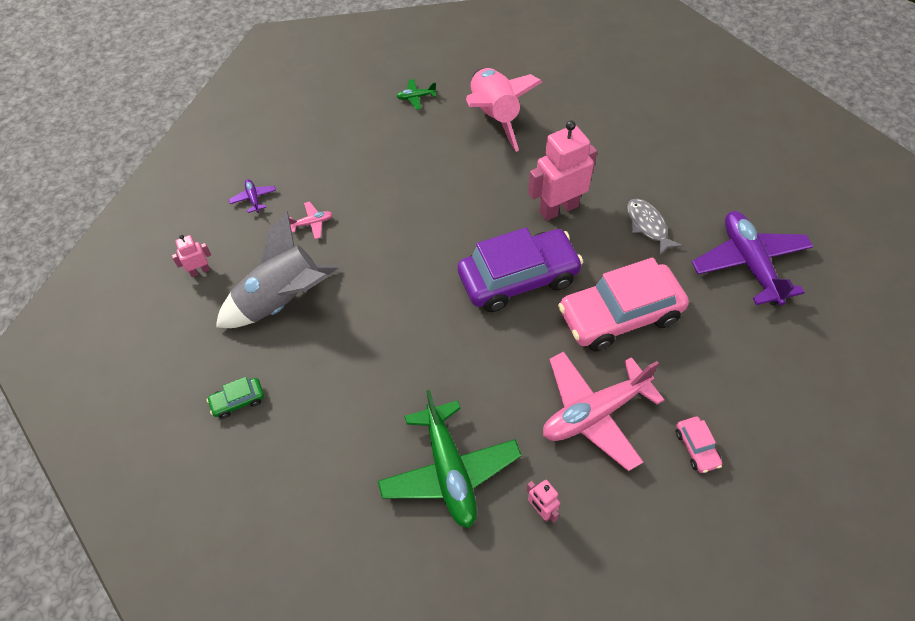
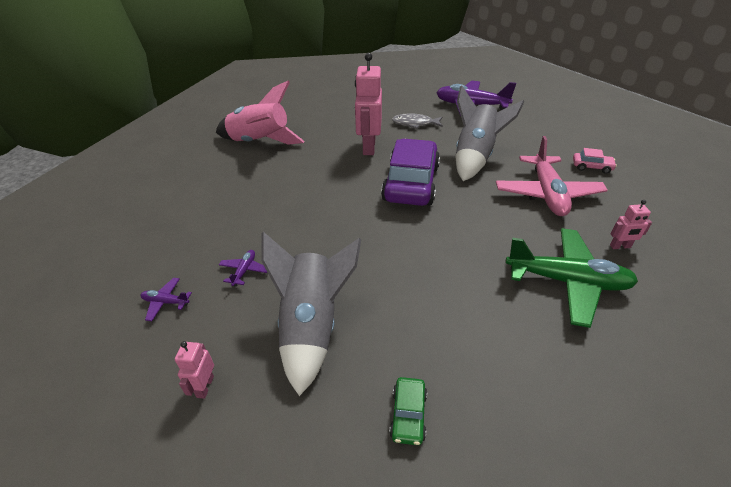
camera: 60 degrees left, 15 degrees down
pink plane [289,202,333,239] -> purple plane [219,250,268,287]
green plane [396,79,437,110] -> none
pink car [558,257,689,351] -> grey rocket [456,85,524,181]

